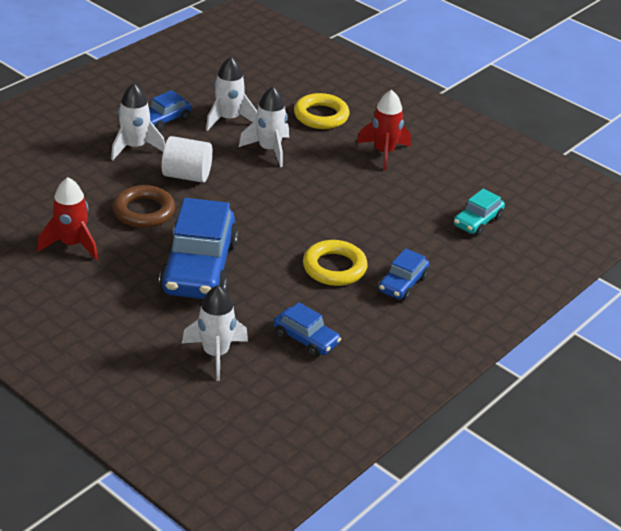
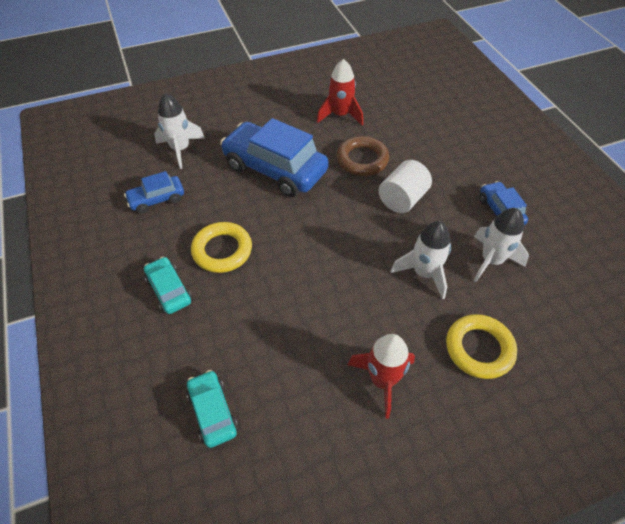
camera: 120 degrees right, 15 degrees up
white rocket [111,83,165,160] -> none
blue car [378,248,429,301] -> turquoise car [144,257,192,314]

